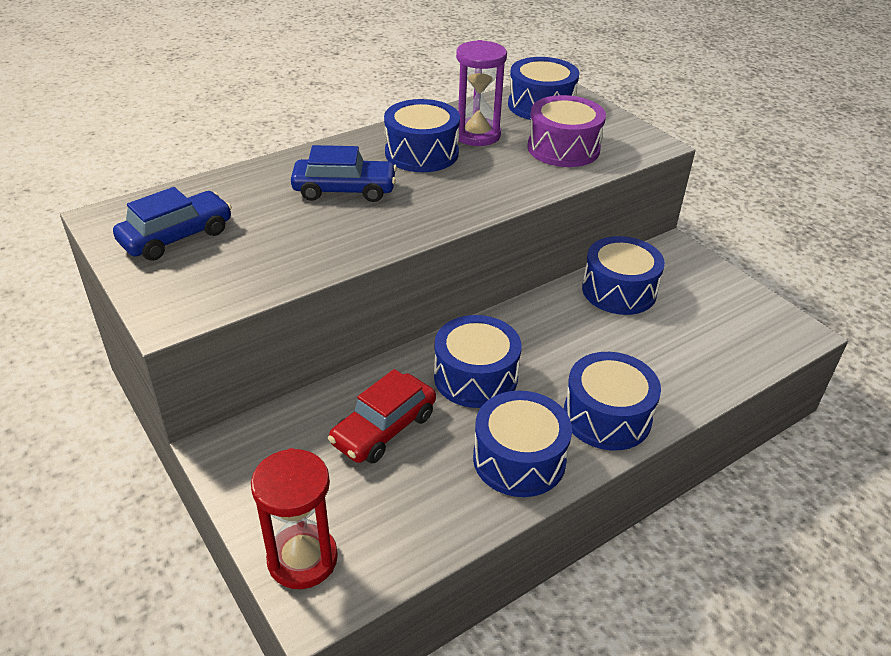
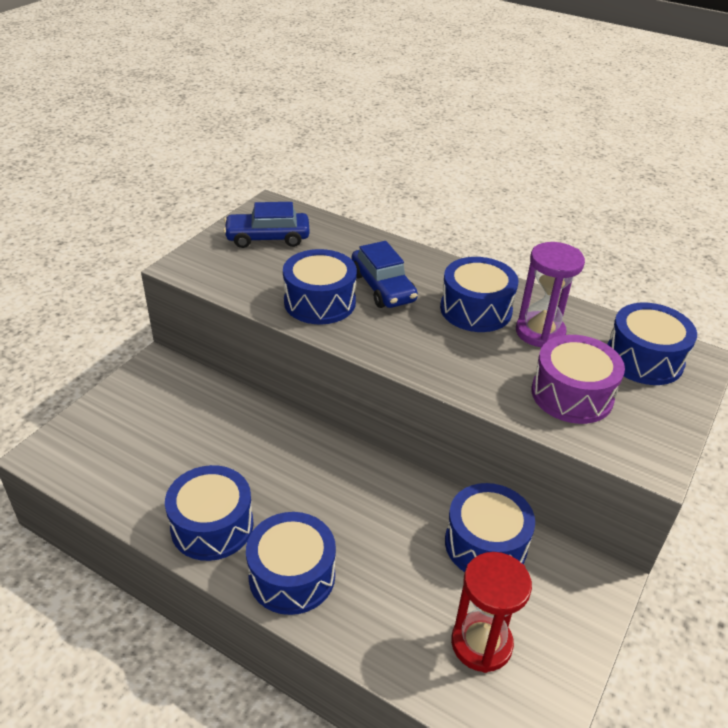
camera: 65 degrees right, 0 degrees up
blue car [113,187,232,261] -> blue car turned 150 degrees clockwise [223,202,310,248]
red hourglass [251,448,338,589] -> red hourglass moved to [451,552,532,673]
red car [328,369,436,464] -> none
blue drum [434,315,522,408] -> blue drum moved to [283,249,357,324]

